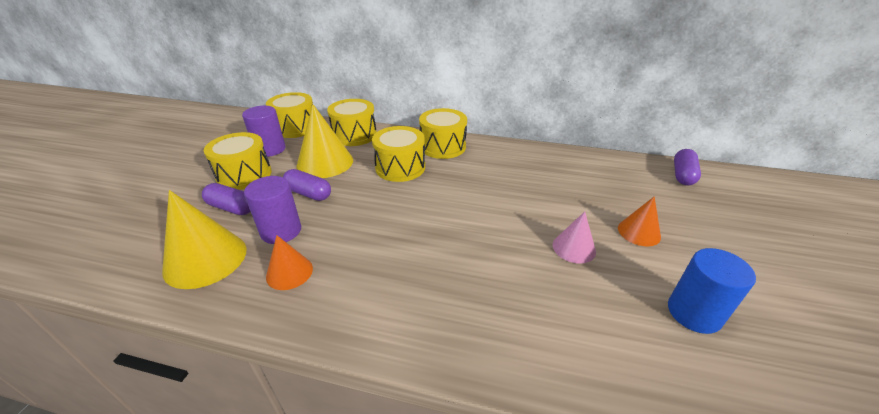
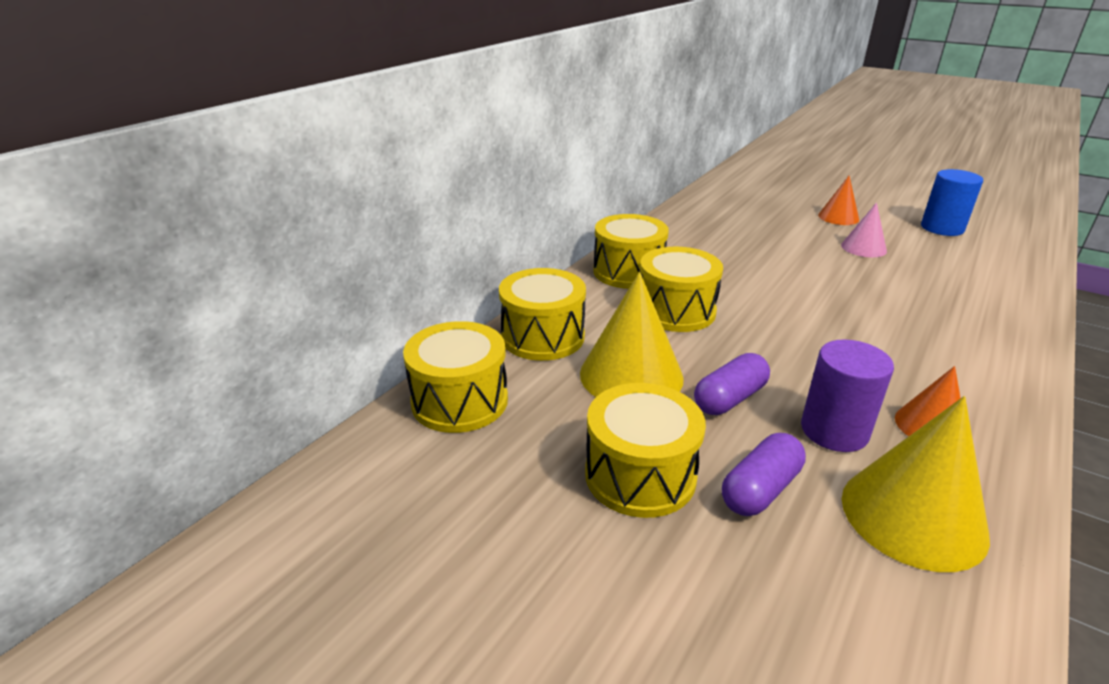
camera: 70 degrees left, 5 degrees down
purple cylinder [242,106,286,157] -> none
purple capsule [674,149,701,185] -> none

